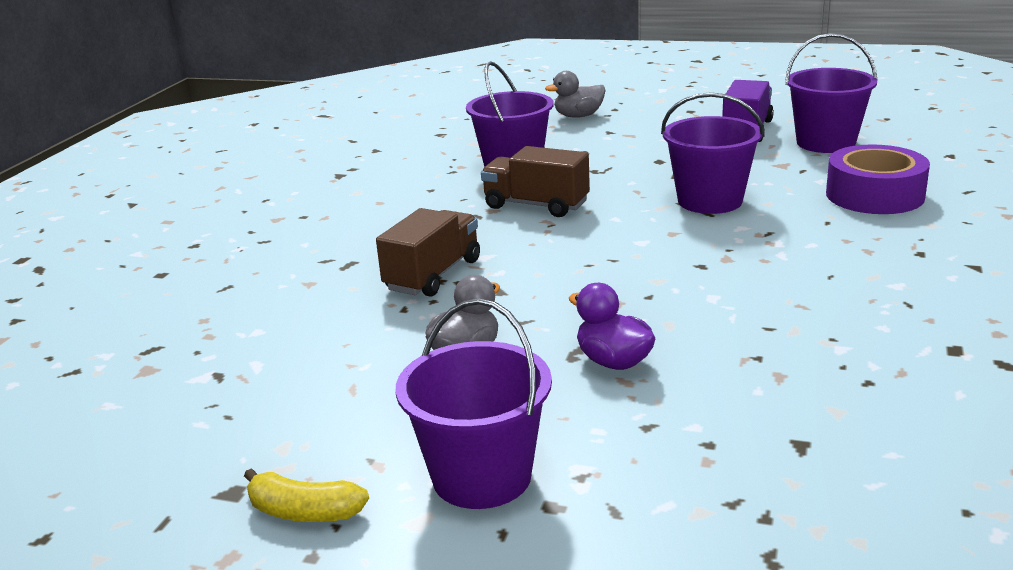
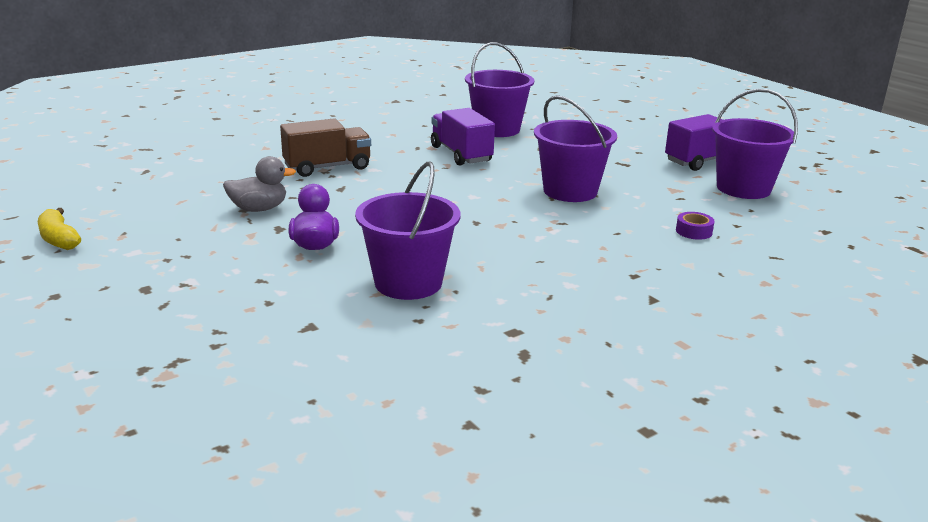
camera: 35 degrees right, 0 degrees up
purple bucket [396,299,552,509] -> purple bucket moved to [355,162,460,300]
brown truck [481,146,590,217] -> purple truck [431,108,495,165]
grey duck [545,71,606,118] -> none
purple tape [826,144,930,214] -> purple tape [676,212,715,240], size x0.42

